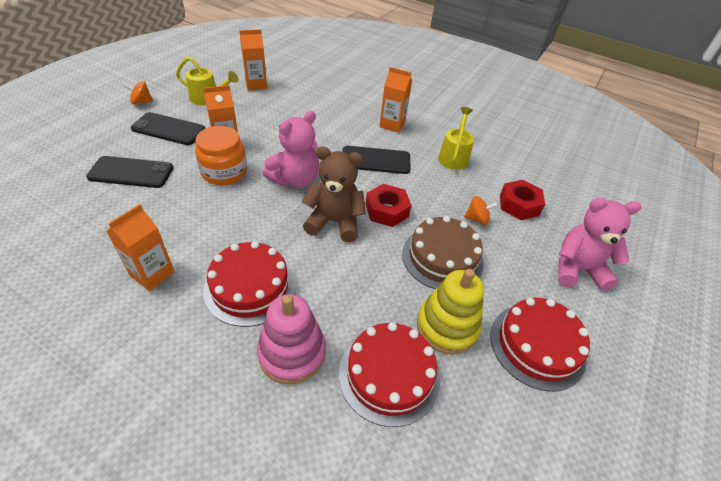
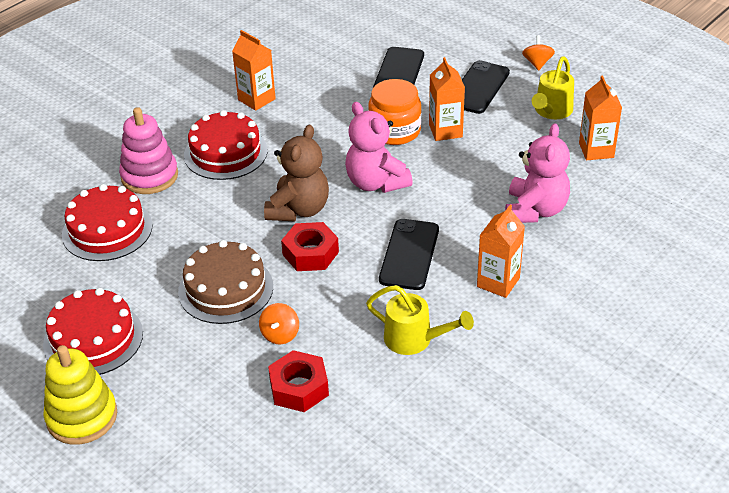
camera: 105 degrees right, 5 degrees down
yellow stacking toy [417,269,484,355] -> yellow stacking toy moved to [43,345,117,445]
pink teddy bear [558,198,641,291] -> pink teddy bear moved to [505,123,570,223]

